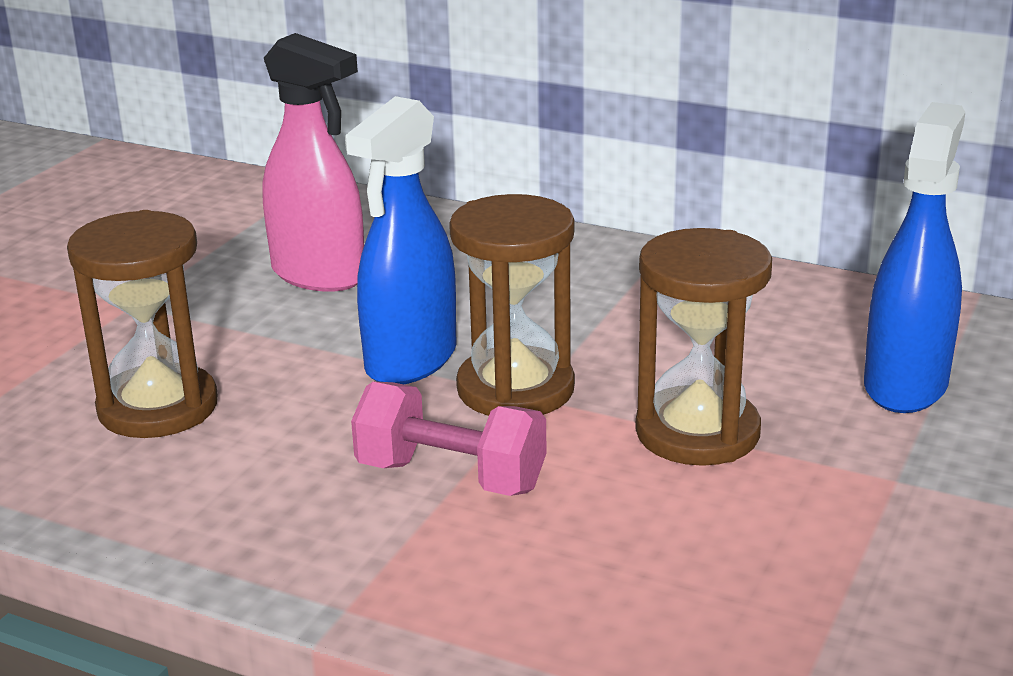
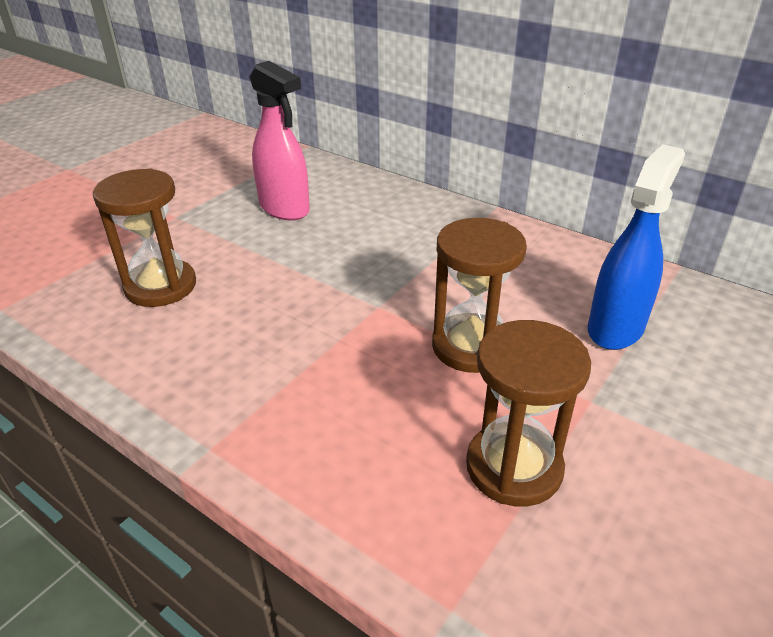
camera: 10 degrees right, 10 degrees up
blue spray bottle [345,96,456,384] -> none
pink dumbbell [351,382,547,496] -> none
brown hourglass [449,194,575,416] -> brown hourglass moved to [466,320,591,507]

